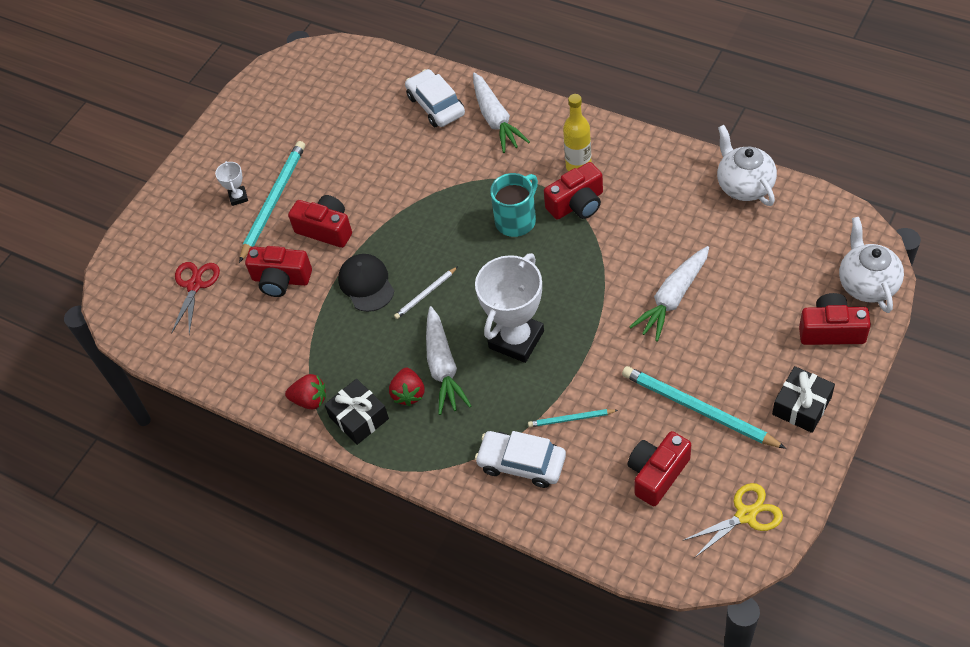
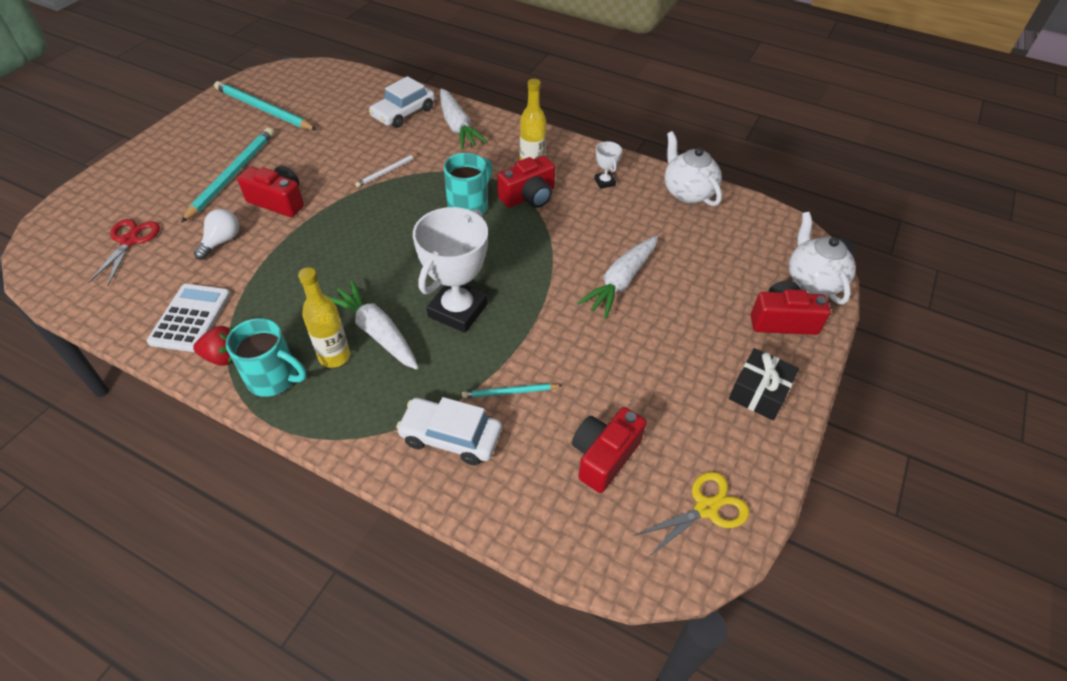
camera: 10 degrees left, 5 degrees down
white trophy [215,161,248,206] -> white trophy moved to [594,141,622,189]
red camera [245,246,312,297] -> white light bulb [194,209,239,260]
black gift [324,379,389,445] -> turquoise mug [226,318,307,397]
black cap [338,254,394,312] -> none
red strawberry [389,368,424,406] -> yellow bottle [298,267,350,368]
white pencil [394,266,458,319] -> white pencil moved to [355,153,419,187]
white car [405,69,465,127] -> white car turned 105 degrees counterclockwise [369,76,435,128]
white carrot [426,306,471,415] -> white carrot turned 150 degrees clockwise [327,280,419,370]
turquoise pencil [622,366,786,449] -> turquoise pencil moved to [214,81,317,130]
none -> white calculator [147,284,231,352]

